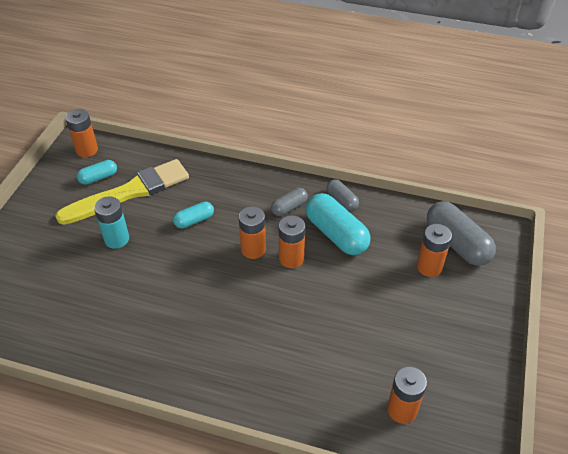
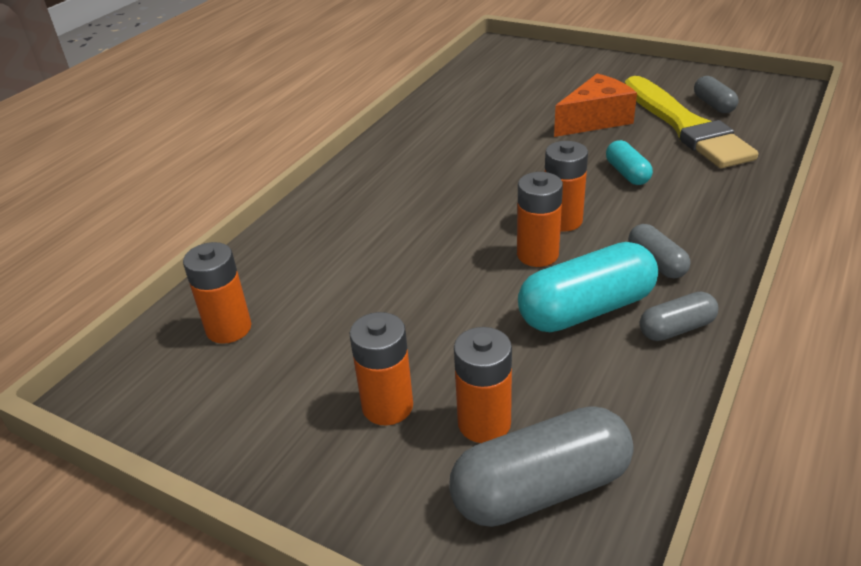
camera: 105 degrees right, 10 degrees down
orange battery [65,109,98,157] -> orange battery moved to [350,312,413,425]
turquoise capsule [77,160,117,185] -> grey capsule [694,76,739,113]
turquoise battery [94,196,129,249] -> orange cheese [554,74,637,137]

